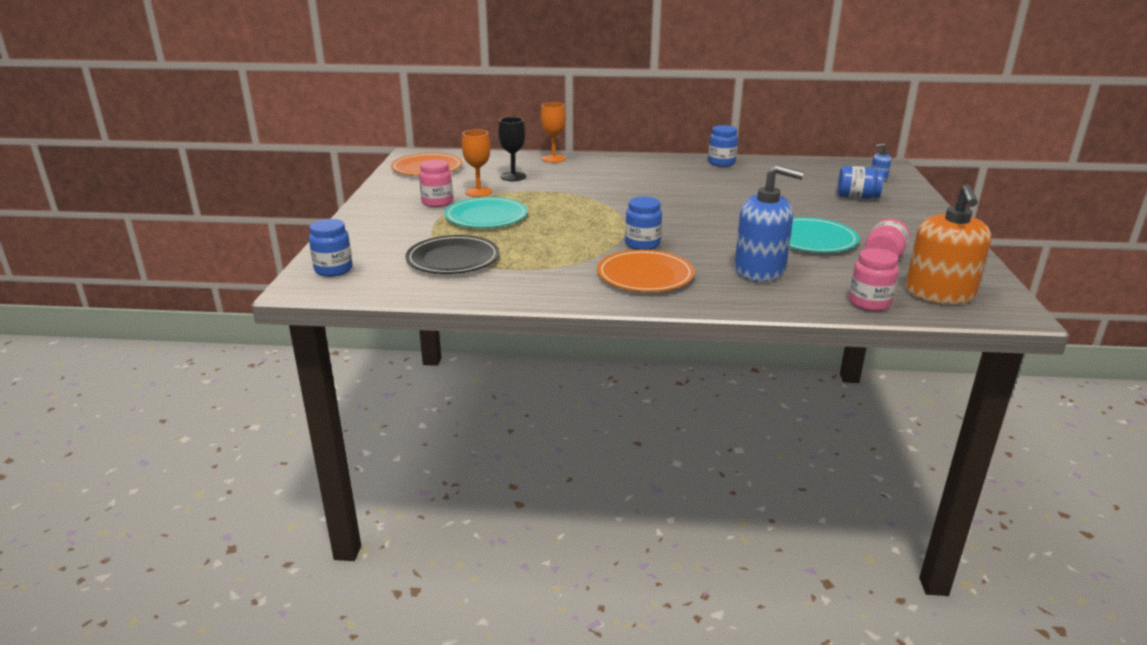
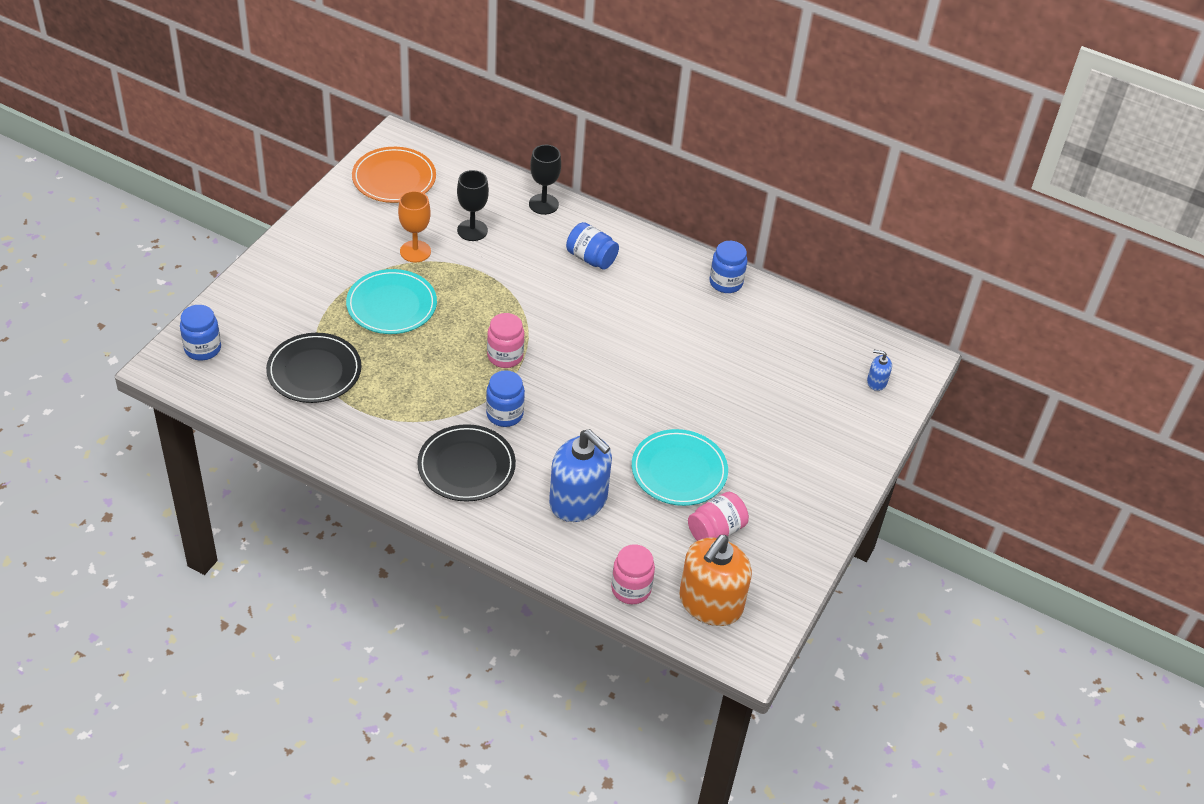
camera: 20 degrees right, 20 degrees up
pink jar [419,160,453,207] -> pink jar moved to [487,313,524,368]
orange goblet [541,102,566,163] -> black goblet [529,145,561,215]
orange plate [597,250,695,292] -> black plate [417,424,516,501]
blue jar [837,166,884,199] -> blue jar moved to [566,222,619,270]

